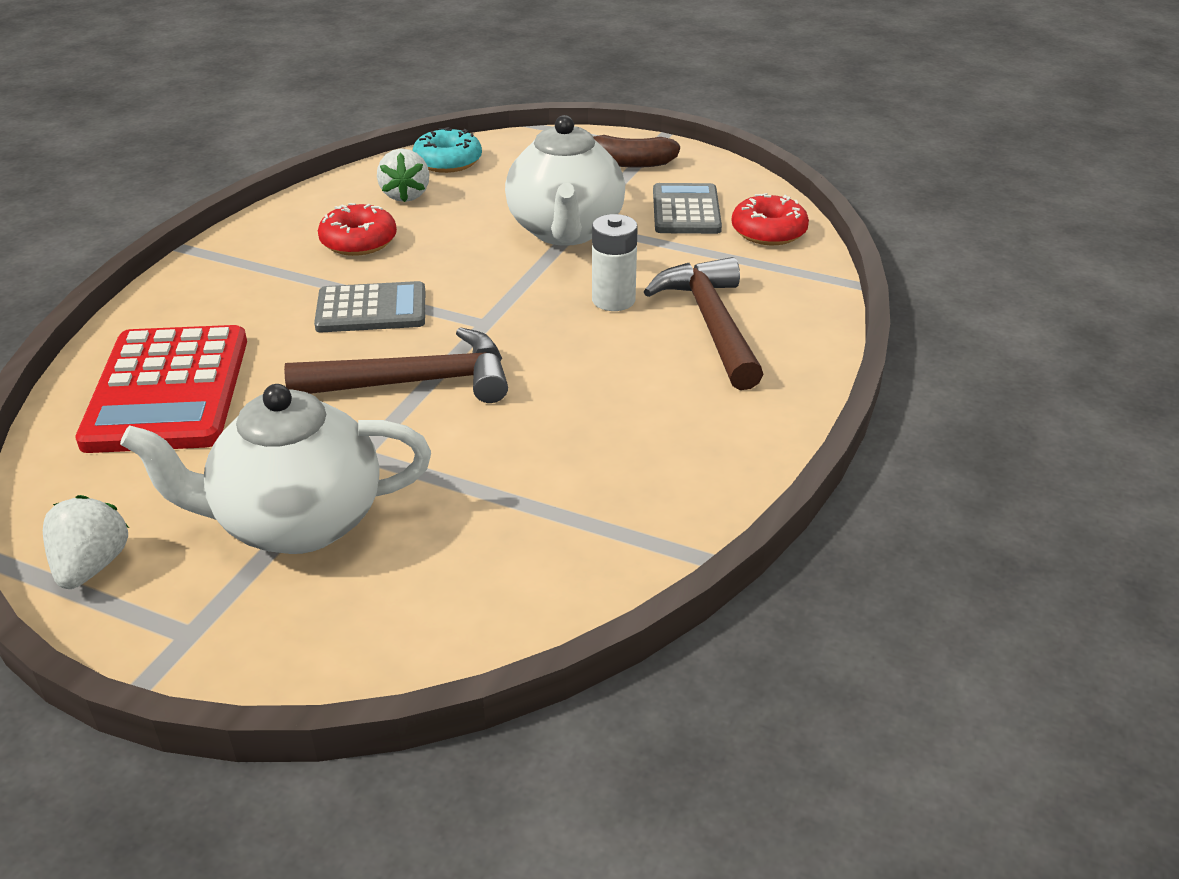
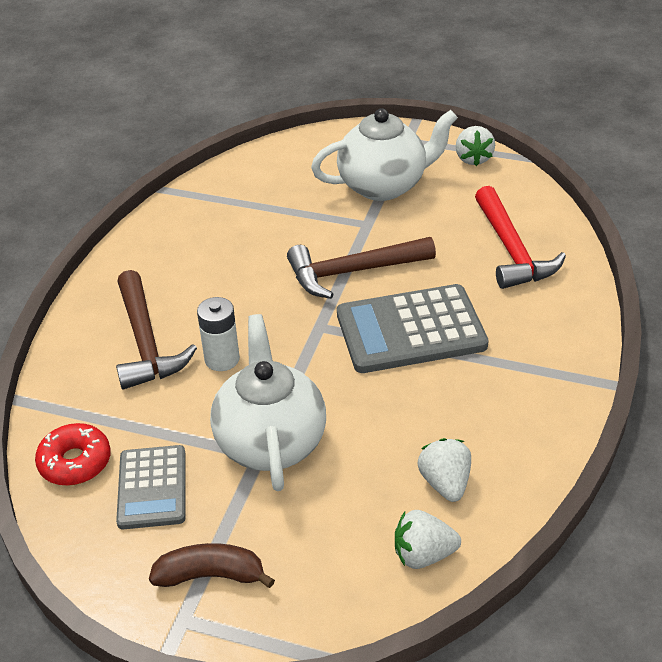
camera: 175 degrees right, 5 degrees up
red calculator [75,325,247,453] -> red hammer [475,186,566,289]
grey calculator [314,281,425,332] -> grey calculator [337,284,489,373], size x1.62
red donut [318,203,397,256] -> none
turquoise donut [412,127,482,173] -> white strawberry [395,510,461,569]

